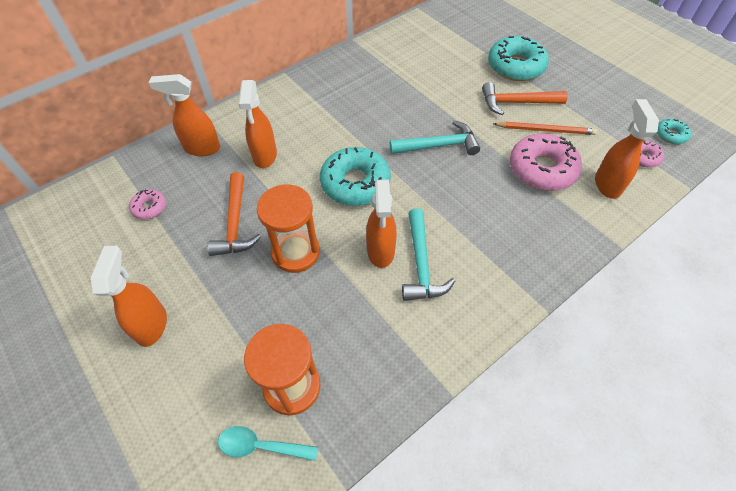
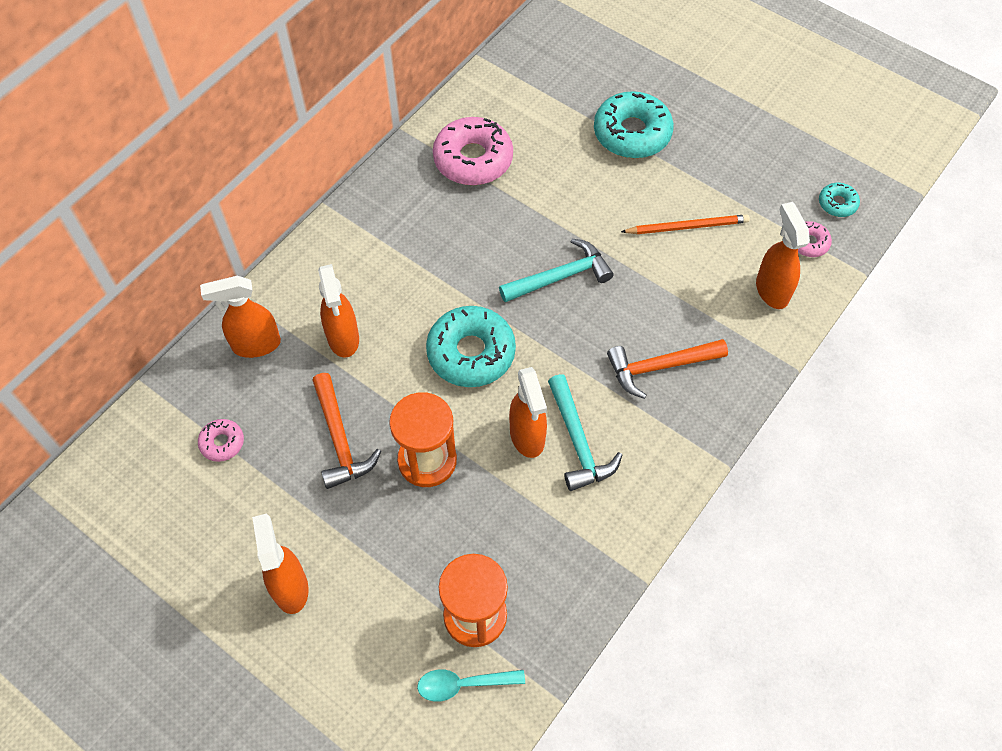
camera: 15 degrees left, 5 degrees up
orange hammer [482,82,568,115] -> orange hammer moved to [607,339,728,399]
pink donut [510,134,582,191] -> pink donut moved to [433,117,513,185]

